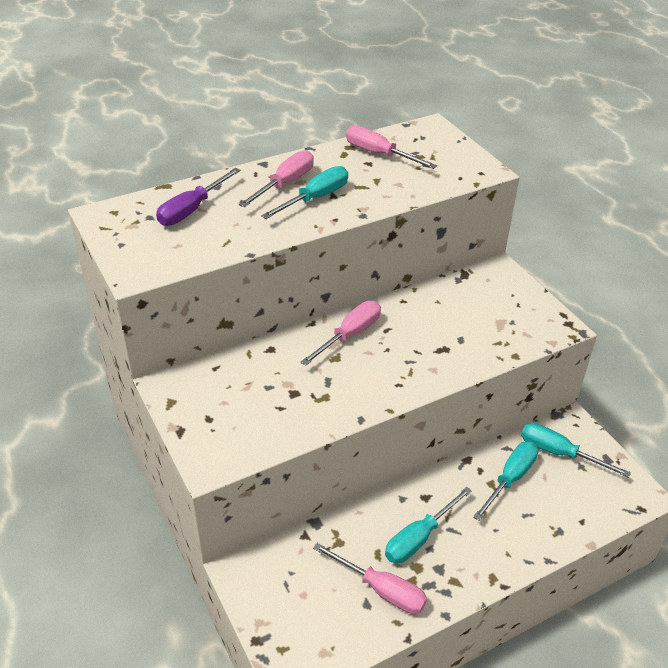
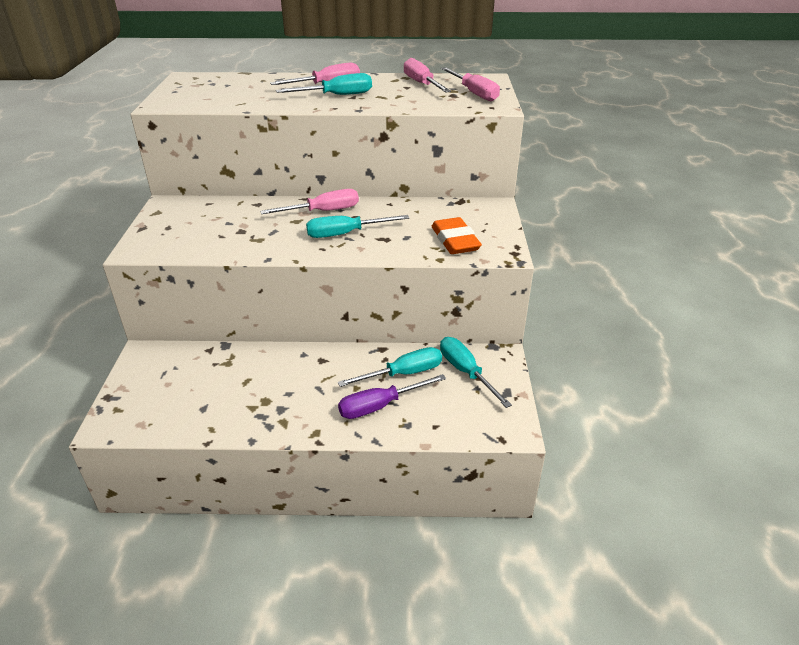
camera: 30 degrees right, 5 degrees down
purple screwdriver [156,168,241,226] -> purple screwdriver moved to [338,374,446,419]
pink screwdriver [313,543,427,614] -> pink screwdriver moved to [441,67,500,101]
turquoise screwdriver [385,487,472,564] -> turquoise screwdriver moved to [306,215,409,238]
none -> orange eraser [432,217,482,254]

